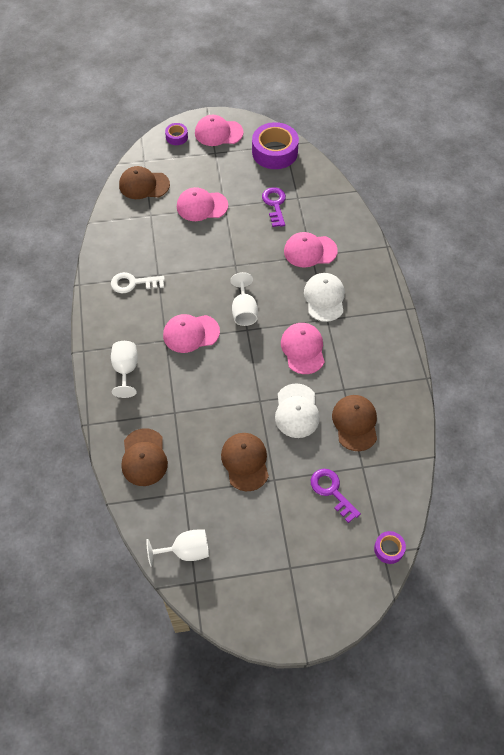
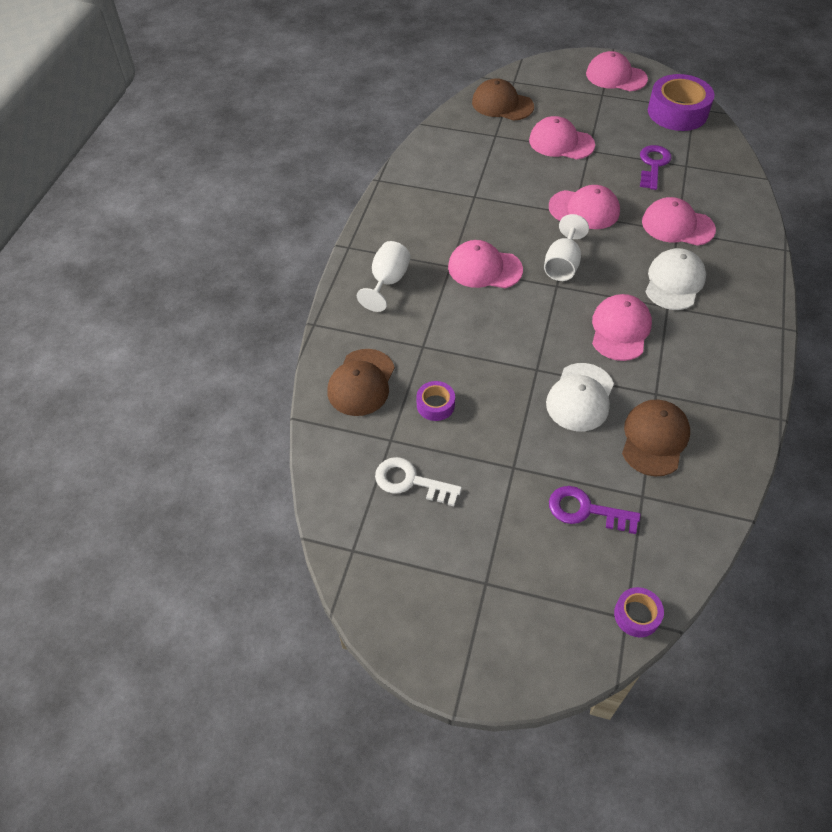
camera: 25 degrees right, 5 degrees down
white key [111,272,165,293] -> white key moved to [375,457,462,506]
white goblet [146,529,209,566] -> none
purple tape [165,123,188,145] -> purple tape moved to [416,381,455,421]
brown cap [221,433,269,491] -> none
purple key [311,469,361,523] -> purple key turned 60 degrees counterclockwise [549,486,641,534]
none -> pink cap [549,185,620,229]

